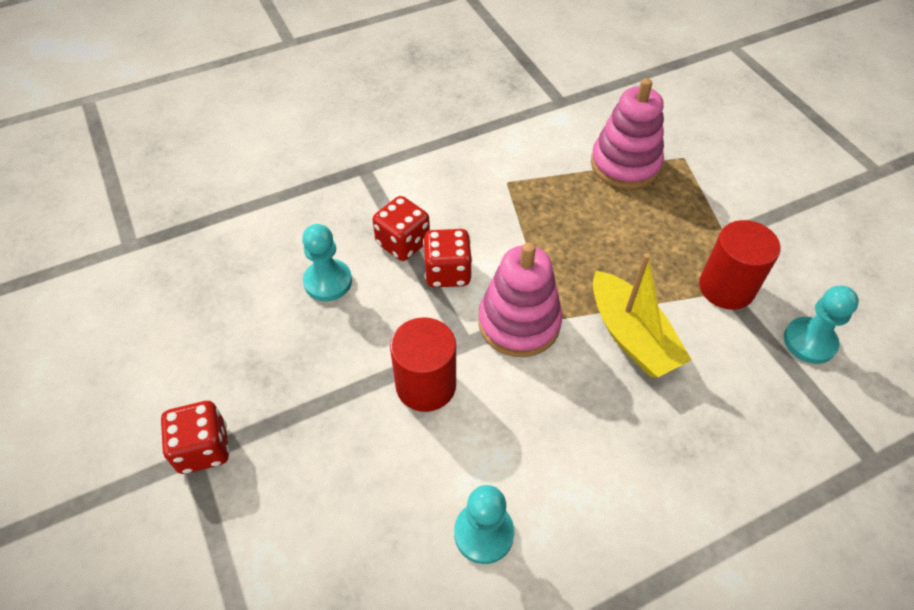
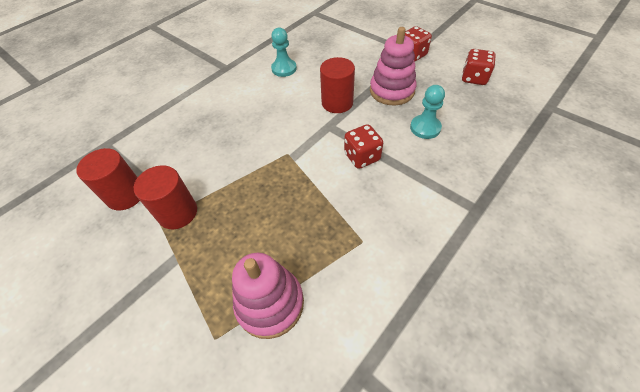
camera: 160 degrees right, 0 degrees up
red dice [372,196,430,261] -> red dice moved to [462,49,496,85]
pink stacking toy [479,243,562,357] -> pink stacking toy moved to [370,27,417,106]
yellow boat [593,253,692,377] -> none
turquoise pawn [784,286,859,364] -> red cylinder [76,148,140,210]

